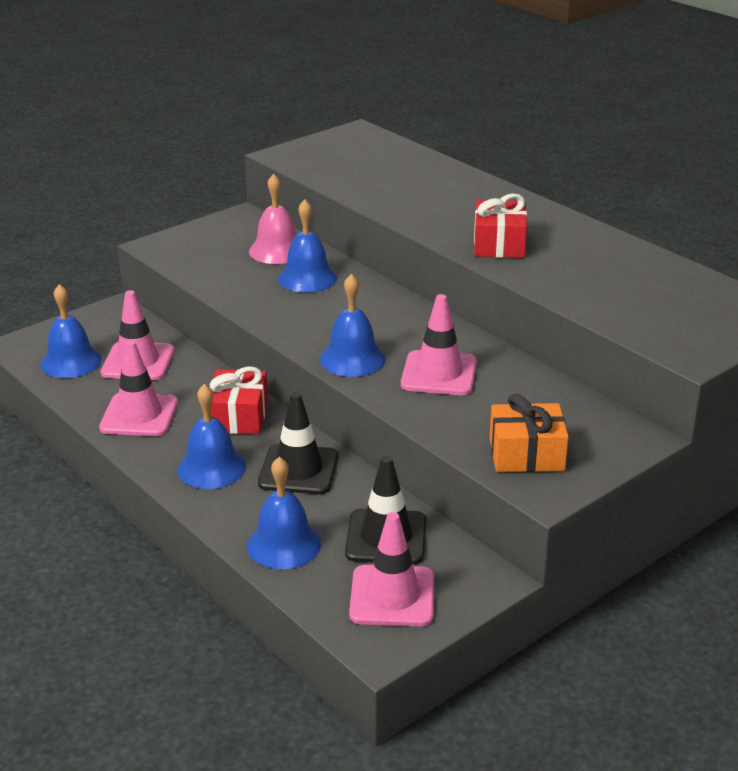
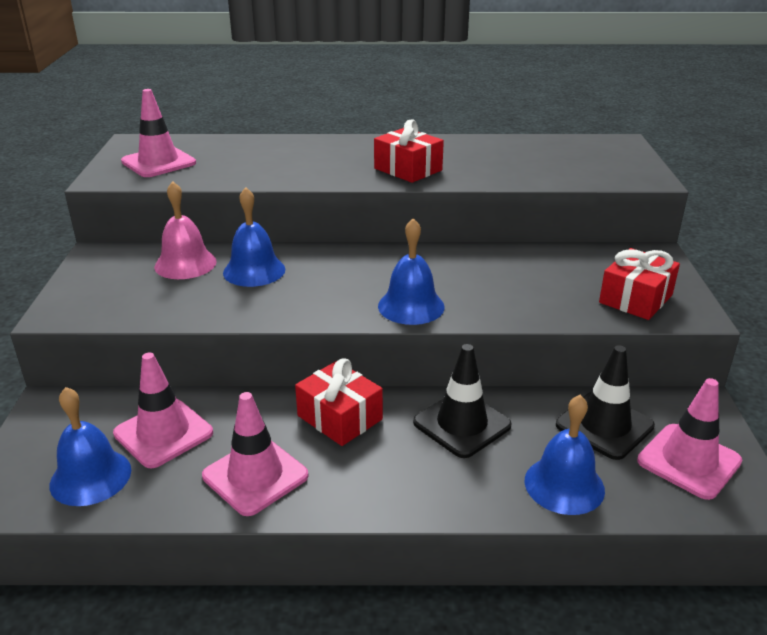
camera: 50 degrees left, 0 degrees up
blue bell [177,384,246,489] -> none
pink traffic cone [401,294,477,395] -> pink traffic cone moved to [121,89,196,177]
orange gift [490,394,569,472] -> red gift [599,248,680,320]

